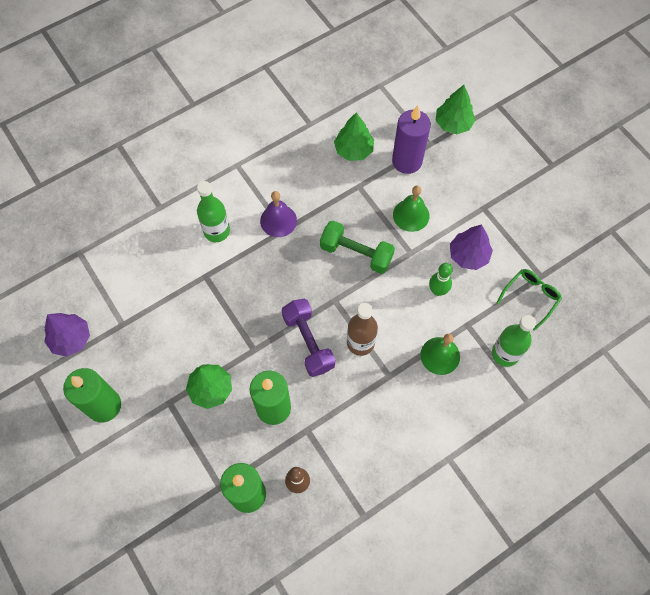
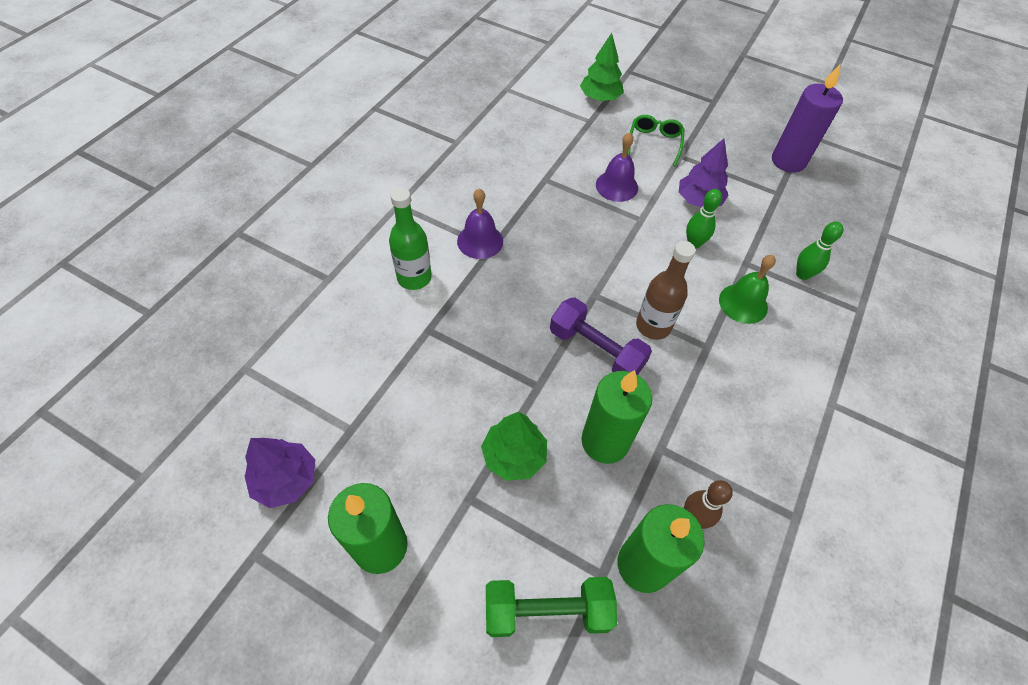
camera: 30 degrees left, 10 degrees down
green dumbbell [320,221,395,274] -> green dumbbell moved to [486,577,617,637]
green tree [334,112,374,161] -> none
purple candle [392,105,431,174] -> purple candle moved to [772,64,843,173]
green bell [393,186,430,232] -> purple bell [596,132,638,202]
green bottle [492,315,536,367] -> green bowling pin [796,222,843,280]
green glasses [497,269,562,331] -> green glasses moved to [627,115,684,166]

